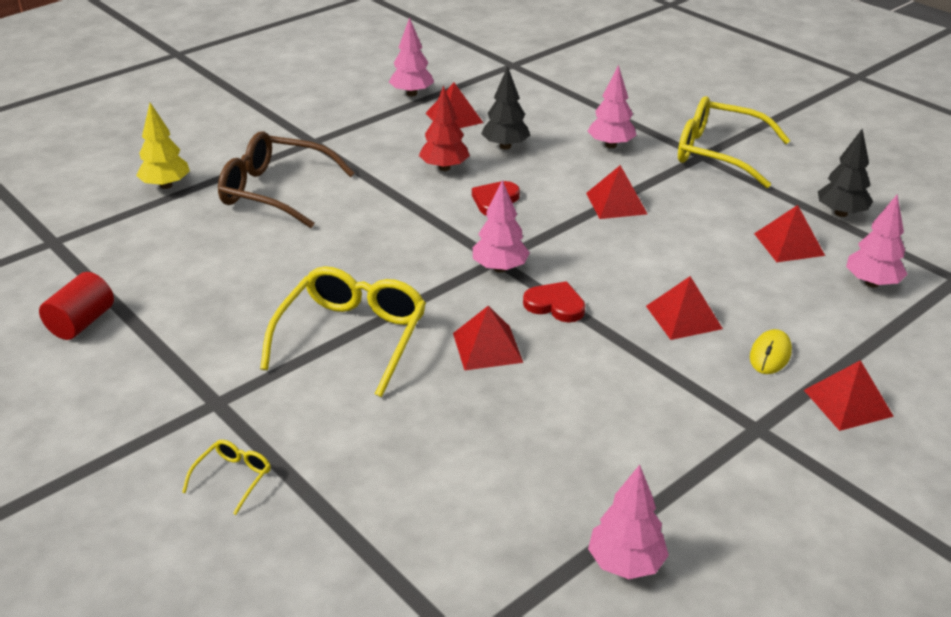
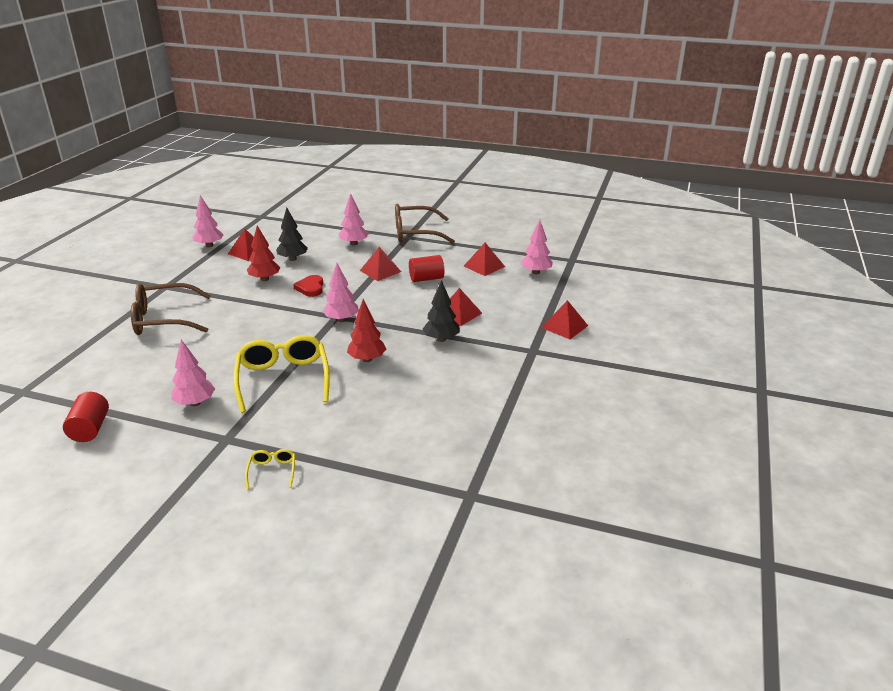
camera: 30 degrees left, 5 degrees down
yellow tree [136,103,190,189] -> none
red pyramid [453,306,523,370] -> red tree [347,299,386,362]
red heart [523,281,585,322] -> none
pink tree [588,465,669,579] -> pink tree moved to [171,340,215,406]
yellow glasses [678,96,791,188] -> brown glasses [395,204,455,244]
yellow mouse [750,329,792,374] -> none
black tree [818,129,873,217] -> black tree moved to [423,280,460,342]
none -> red cylinder [409,255,444,282]

